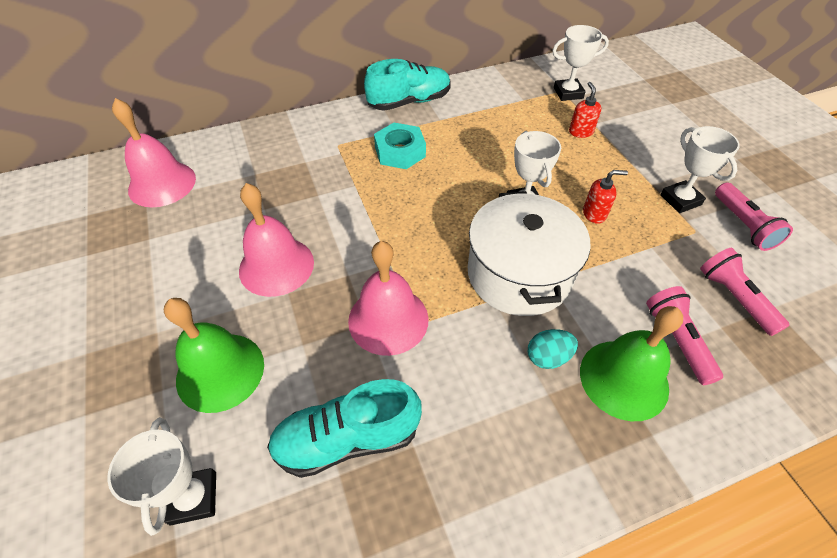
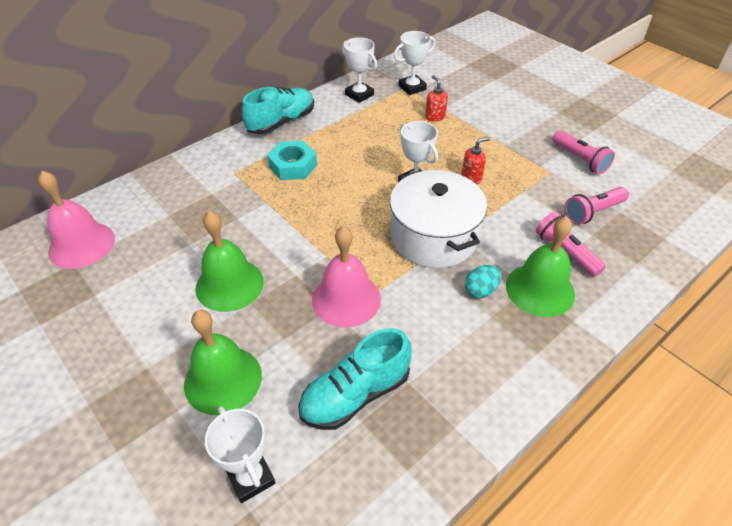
camera: 20 degrees left, 5 degrees down
pink bell [239,183,314,297] -> green bell [195,211,264,312]
white trophy [660,126,740,213] -> white trophy moved to [342,37,377,103]
pink flashlight [700,248,790,336] -> pink flashlight turned 75 degrees counterclockwise [564,187,629,225]

